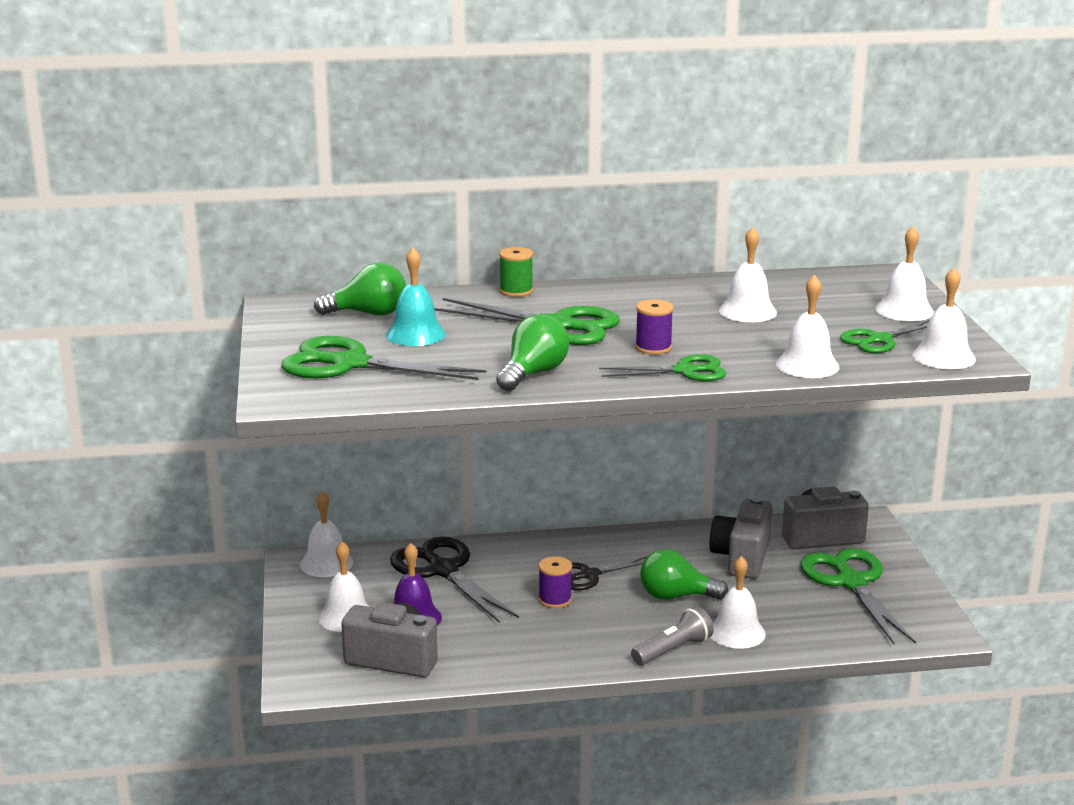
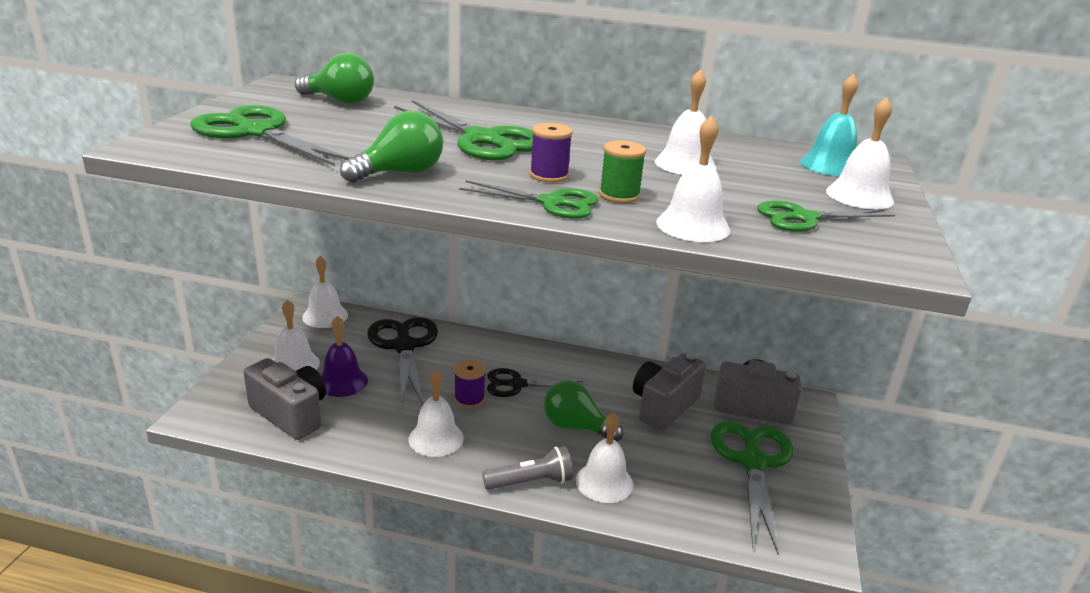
camera: 20 degrees right, 5 degrees up
turquoise bell [386,248,446,346] -> turquoise bell moved to [800,74,858,176]
green spool [499,247,533,297] -> green spool moved to [599,140,646,203]
white bell [912,267,976,369] -> white bell moved to [408,369,464,457]

